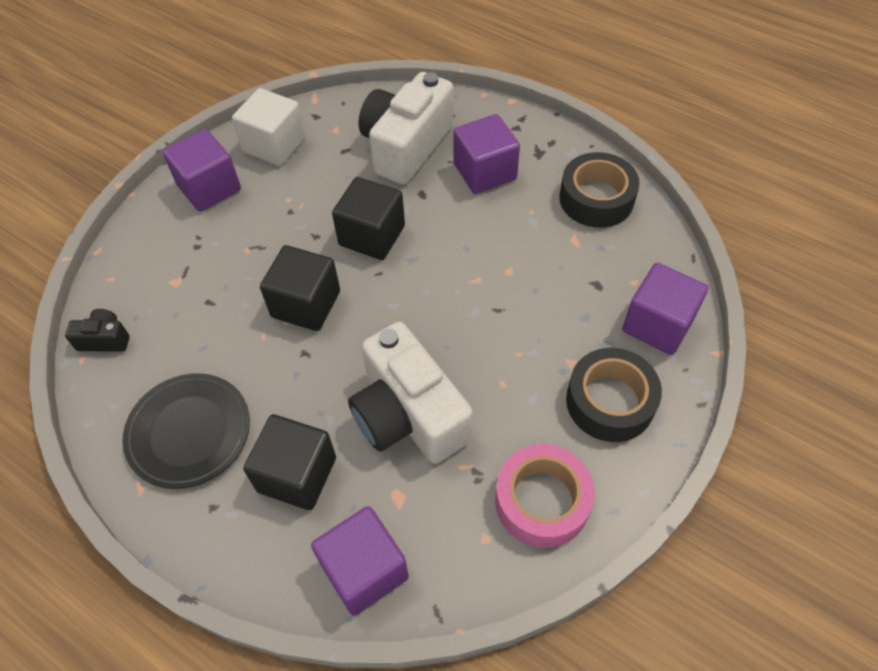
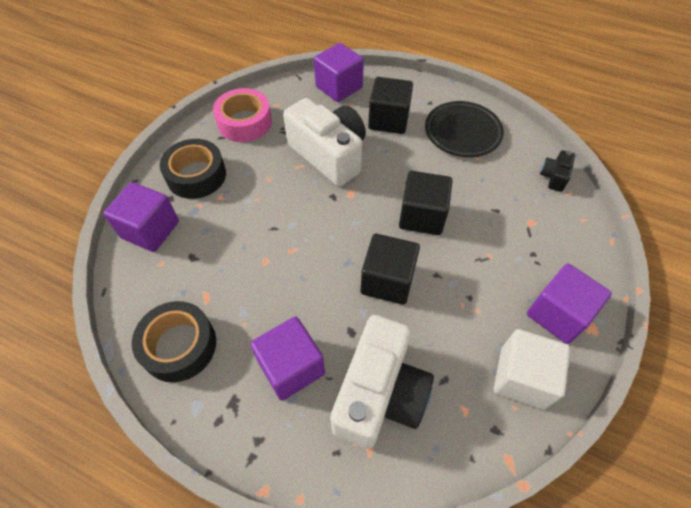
camera: 170 degrees right, 0 degrees up
black camera [65,309,130,352] -> black camera turned 120 degrees clockwise [540,150,575,192]

